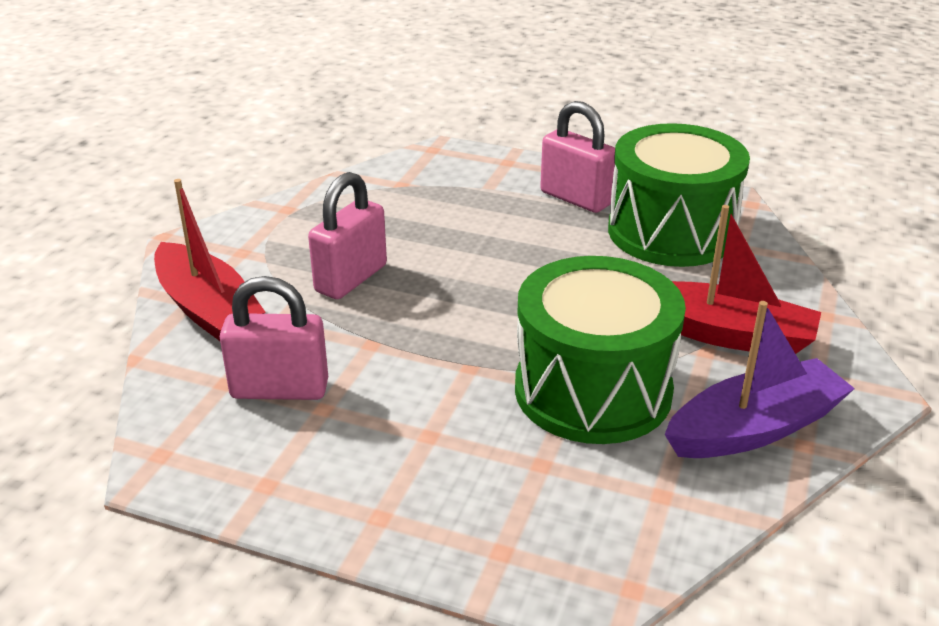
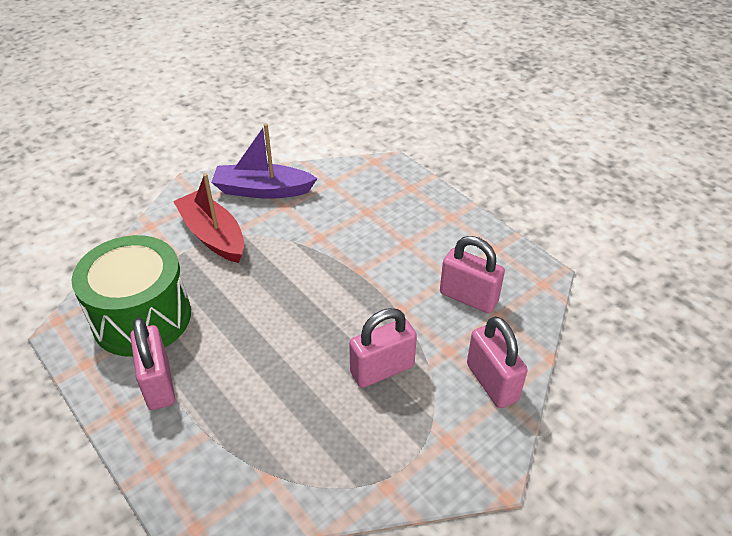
camera: 150 degrees left, 10 degrees up
red boat [154,179,265,341] -> pink padlock [467,316,528,408]
green drum [515,256,686,444] -> none

